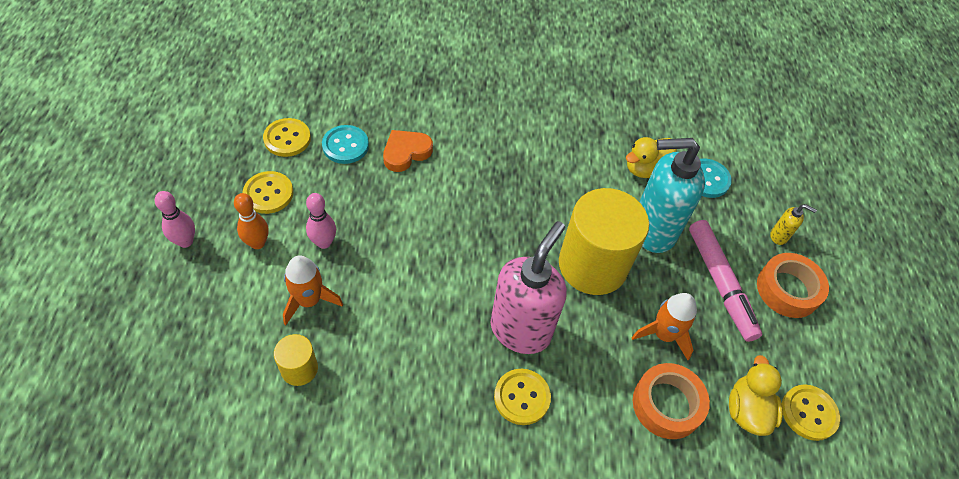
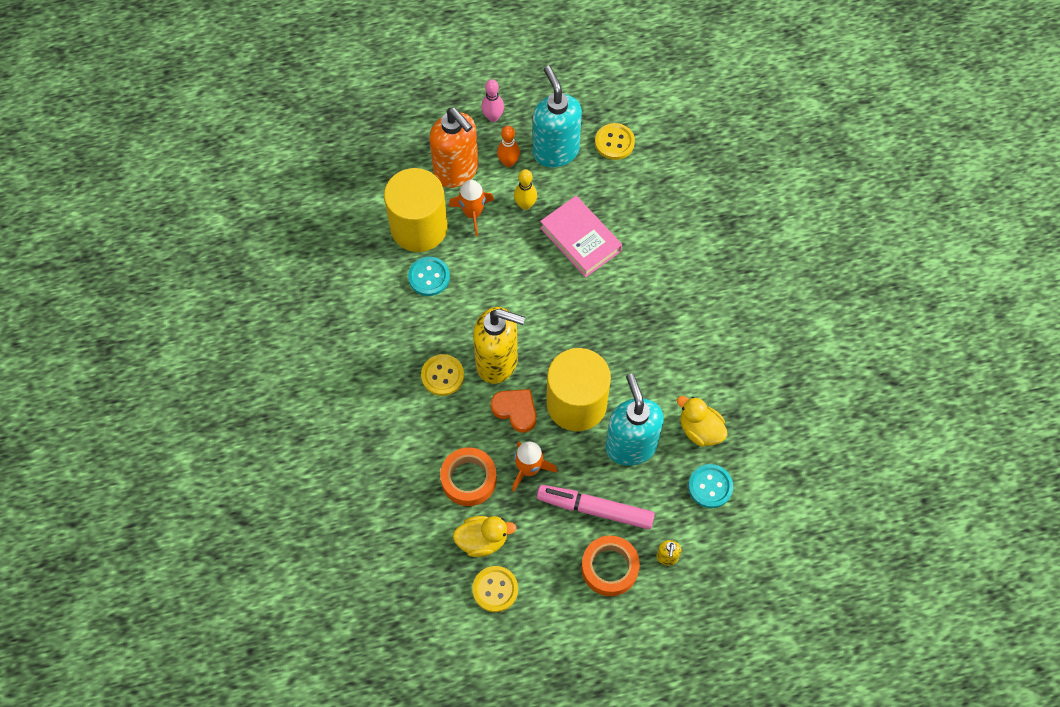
camera: 80 degrees right, 10 degrees up
yellow button [243,171,293,214] -> turquoise soap dispenser [533,66,582,168]
yellow cylinder [274,334,318,386] -> yellow cylinder [384,168,448,252], size x2.16
pink bowling pin [306,193,336,249] -> yellow bowling pin [514,169,537,210]
turquoise button [322,125,369,164] -> turquoise button moved to [408,257,450,296]
orange heart [383,130,433,172] -> orange heart moved to [491,389,536,433]
pink soap dispenser [491,221,567,354] -> yellow soap dispenser [473,307,525,384]
pink marker [689,220,762,342] -> pink marker turned 45 degrees clockwise [537,485,655,530]
none -> orange soap dispenser [430,108,478,188]
none -> pink book [540,196,622,278]

